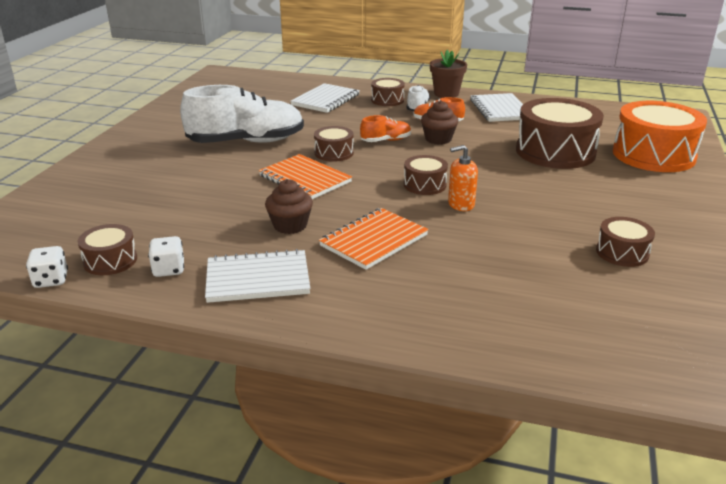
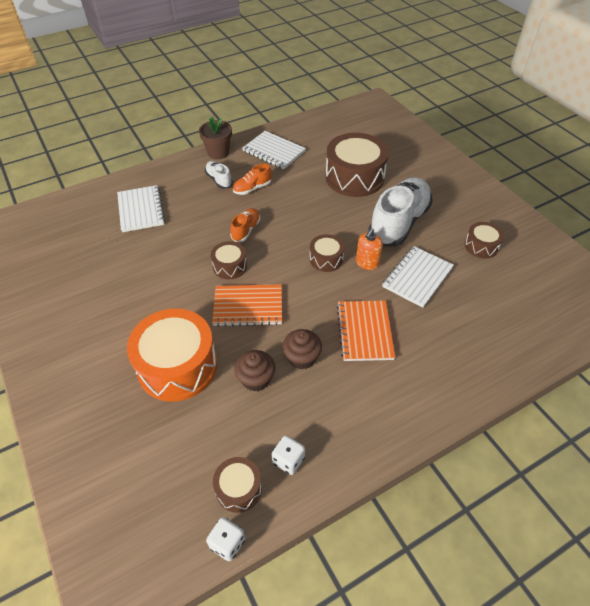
camera: 45 degrees left, 20 degrees up
white shoe [180,85,304,143] -> white shoe moved to [368,177,433,247]
white notebook [205,249,310,303] -> white notebook moved to [382,246,454,308]
brown drum [371,78,405,106] -> none
brown cupcake [421,100,458,145] -> brown cupcake moved to [234,350,275,392]
orange drum [613,101,707,172] -> orange drum moved to [127,309,217,402]

